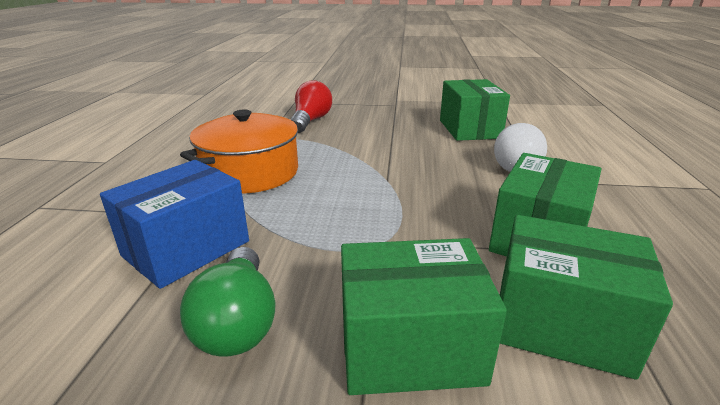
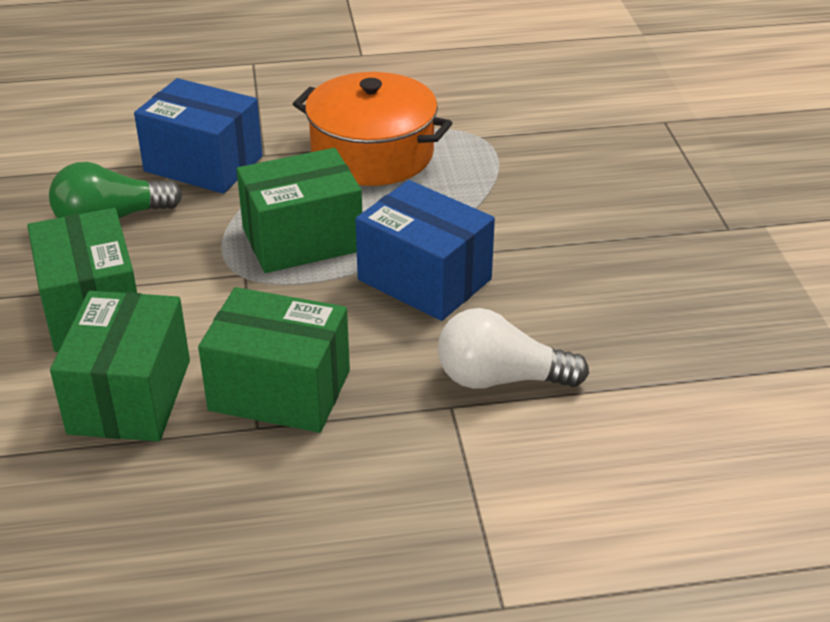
camera: 75 degrees right, 10 degrees up
red light bulb [290,80,332,133] -> none
green box [440,79,510,141] -> green box moved to [236,148,362,273]
none -> blue box [355,180,495,321]

